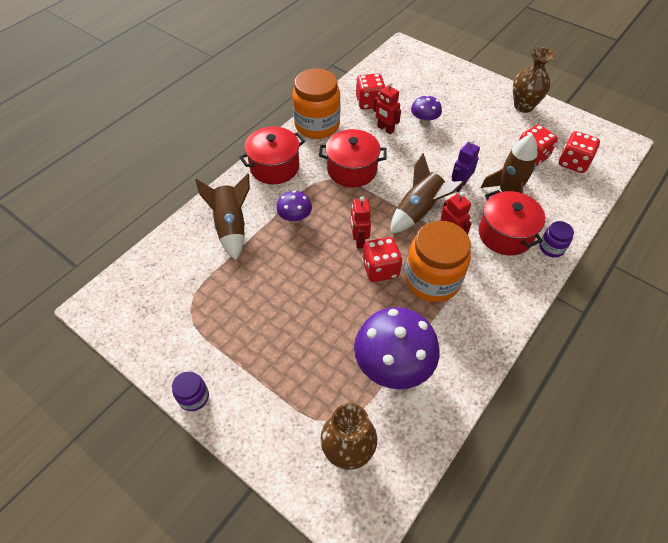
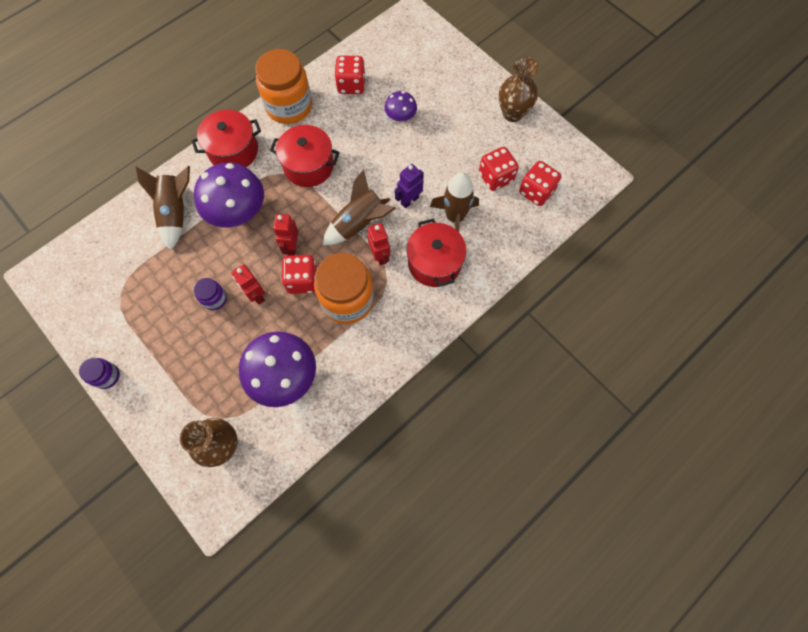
camera: 10 degrees right, 15 degrees up
purple mushroom [276,190,312,223] -> purple mushroom [194,162,264,228], size x1.93
red robot [373,82,401,134] -> red robot moved to [231,264,265,305]
purple jar [539,221,574,258] -> purple jar moved to [194,278,227,310]

